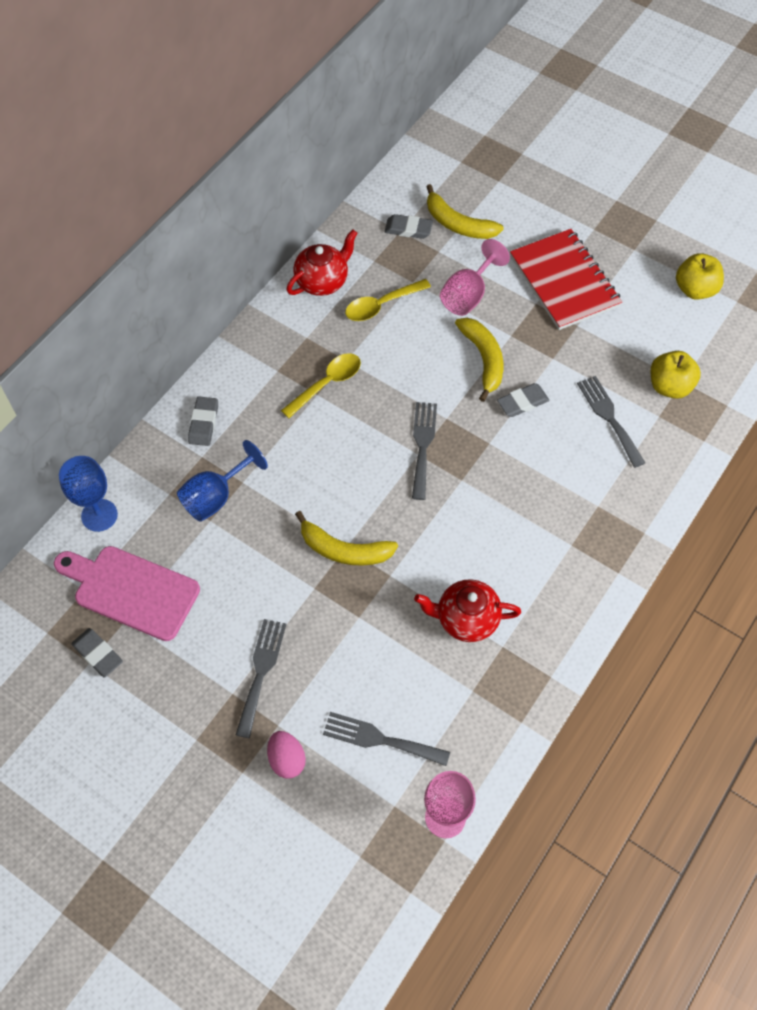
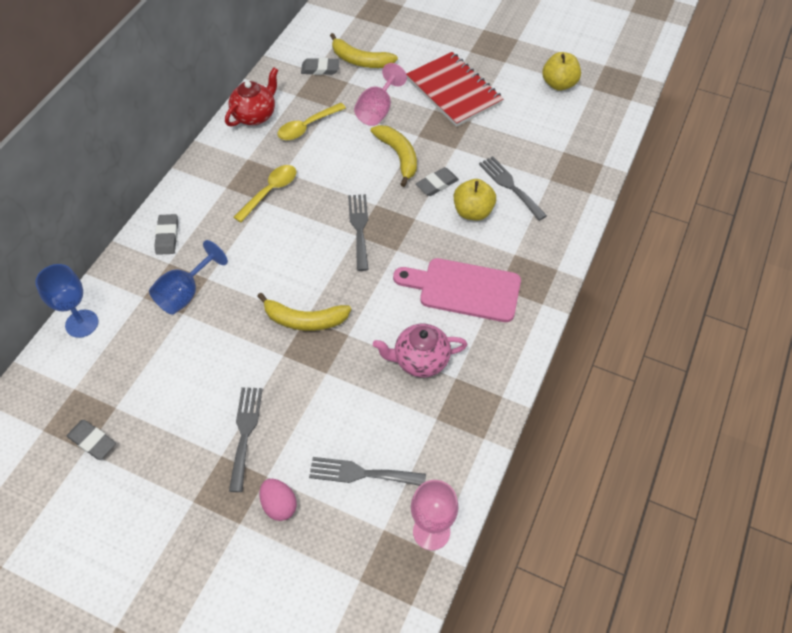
camera: 10 degrees left, 5 degrees down
pink cutting board [54,546,200,641] -> pink cutting board moved to [393,258,521,322]
red teapot [414,579,521,642] -> pink teapot [373,324,467,377]
yellow apple [651,351,701,399] -> yellow apple moved to [454,179,496,221]

